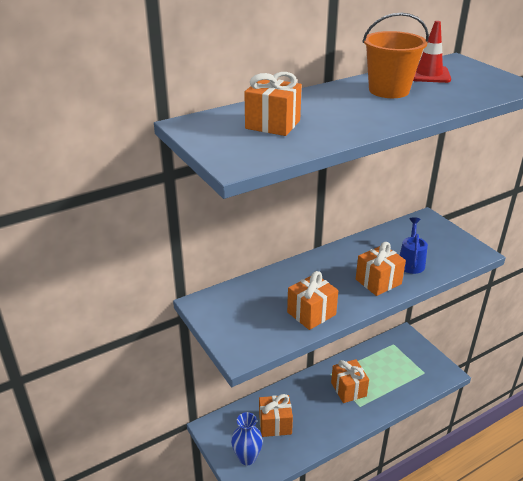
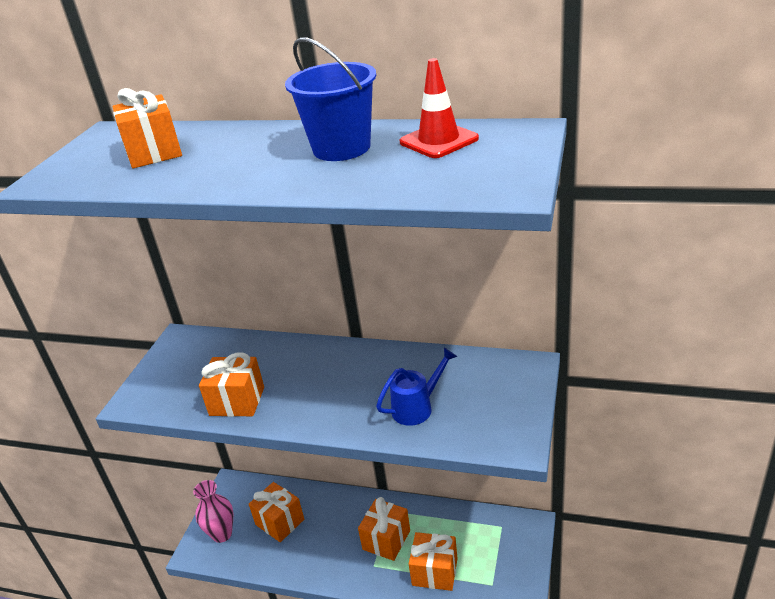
camera: 50 degrees right, 0 degrees up
blue vase [231,412,263,465] -> pink vase [193,480,233,543]
orange gift [356,242,406,296] -> orange gift moved to [409,532,458,591]
orange bucket [362,13,429,98] -> blue bucket [285,37,376,161]

